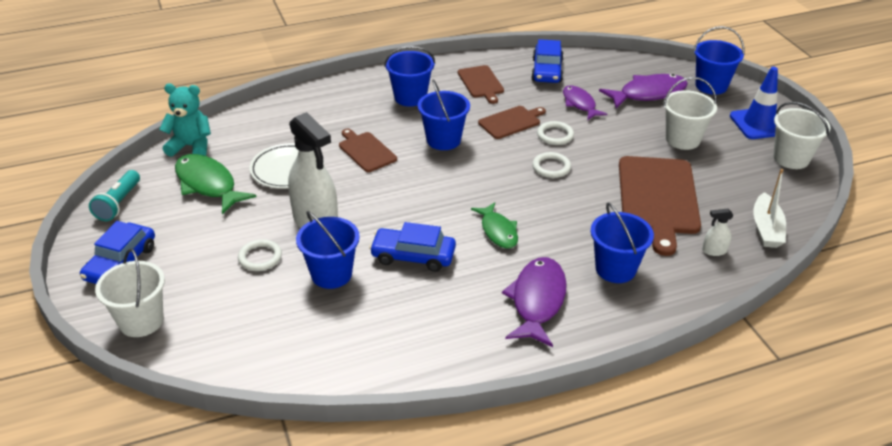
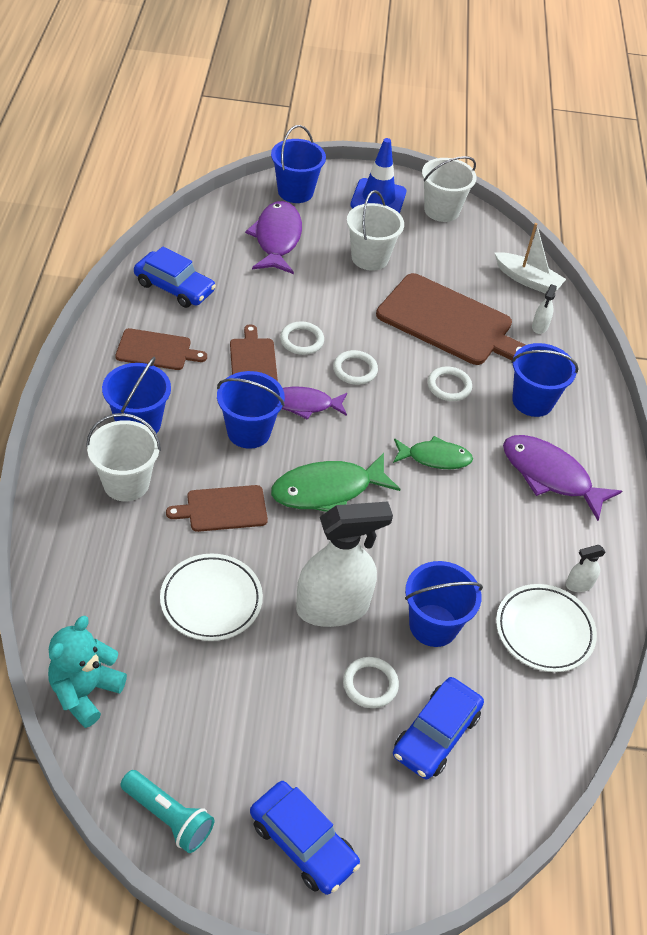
camera: 70 degrees left, 10 degrees up
white bucket [95,249,165,337] -> white bucket moved to [86,413,161,501]
green fish [175,154,257,214] -> green fish moved to [271,453,400,512]
blue car [369,222,456,272] -> blue car moved to [393,677,484,779]
purple fish [563,85,607,120] -> purple fish moved to [282,387,347,420]
none -> white ring [427,367,472,401]
none -> white plate [496,584,597,672]
none -> white spray bottle [566,545,606,592]

